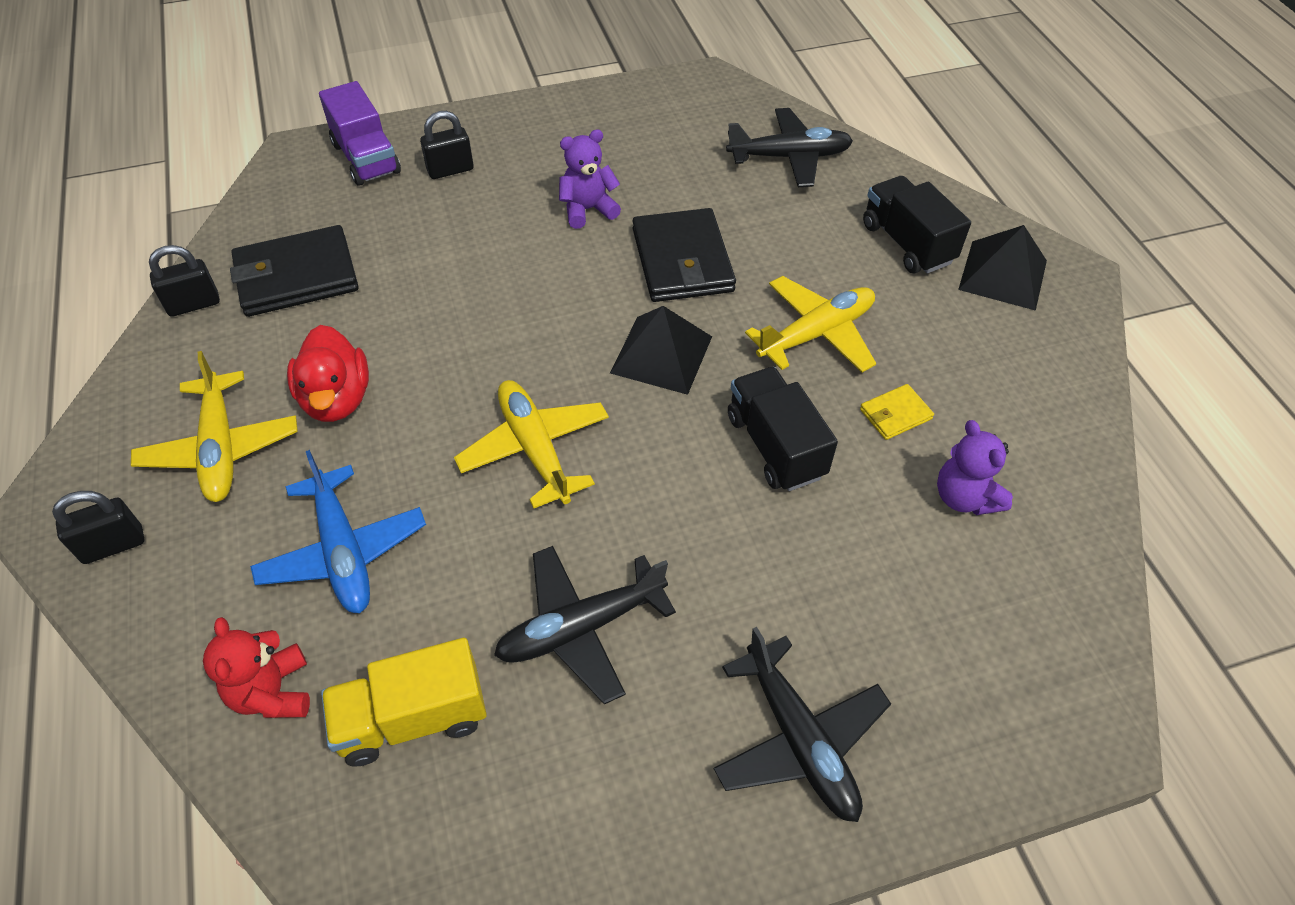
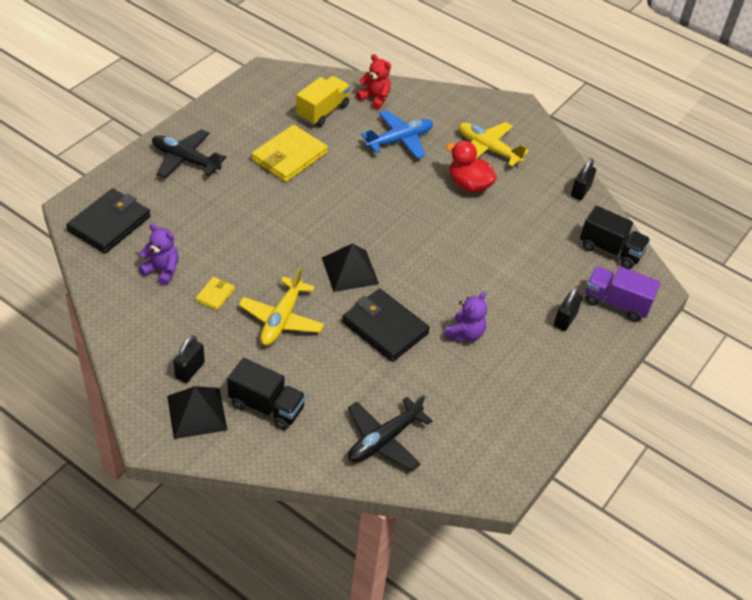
camera: 140 degrees right, 5 degrees down
black padlock [52,491,145,564] -> black padlock moved to [173,335,205,383]
black wallet [230,225,359,317] -> black wallet moved to [66,188,151,253]
blue plane [250,450,426,613] -> blue plane turned 120 degrees clockwise [361,110,433,159]
yellow plane [454,380,609,509] -> none
black plane [494,546,676,704] -> yellow wallet [252,125,328,182]
black truck [728,367,838,491] -> black truck moved to [580,206,650,269]

